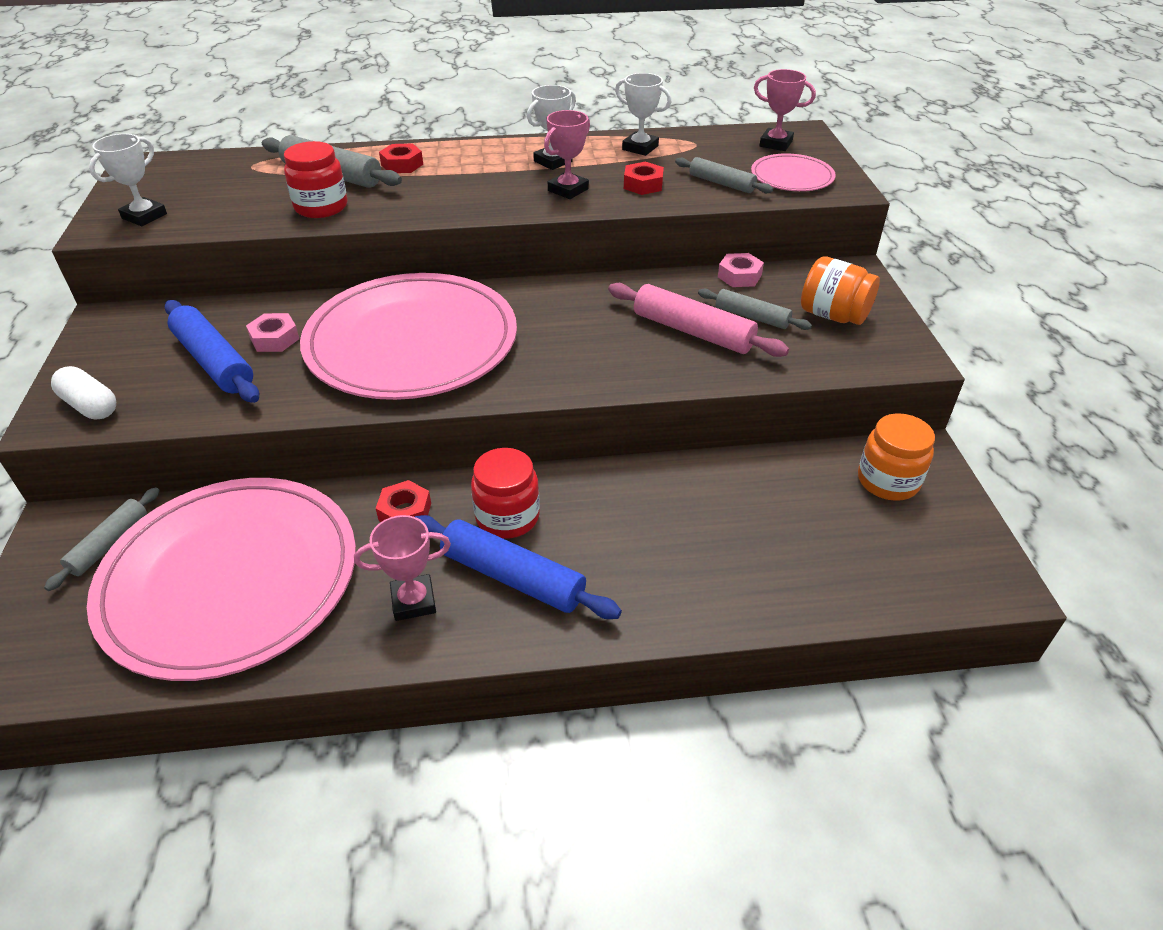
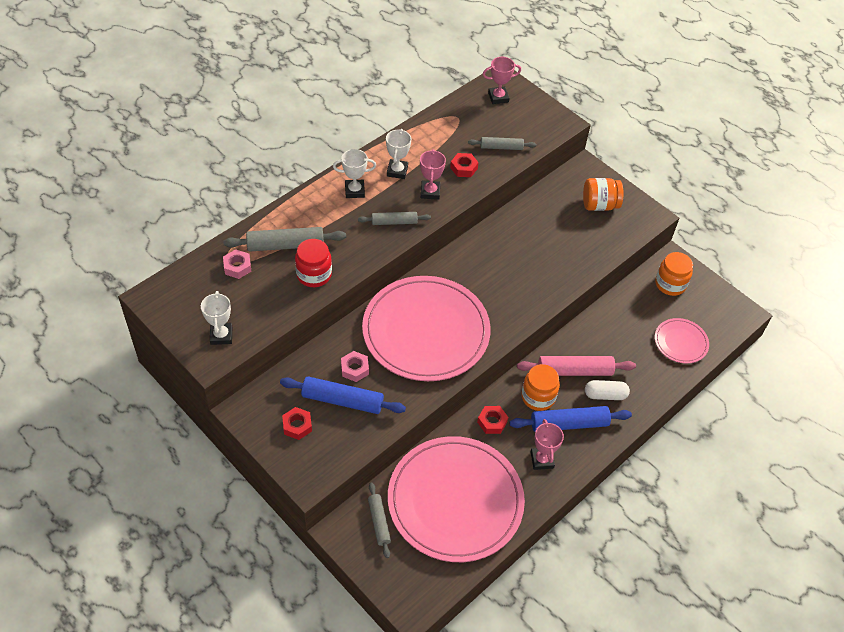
camera: 40 degrees left, 10 degrees up
white capsule [51,366,116,420] -> white capsule moved to [585,380,630,400]
pink trophy [354,515,451,621] -> pink trophy turned 45 degrees counterclockwise [531,419,564,470]
red nut [379,144,423,173] -> red nut moved to [282,407,312,440]
red jar [471,448,540,539] -> orange jar [521,364,560,411]
pink rolling pin [608,283,789,357] -> pink rolling pin moved to [517,356,636,376]
white trophy [615,73,671,156] -> white trophy moved to [333,149,376,198]
grey rolling pin [698,288,812,330] -> grey rolling pin moved to [358,212,431,225]
pink nut [718,253,764,287] -> pink nut moved to [223,249,252,279]
pink plate [751,154,836,191] -> pink plate moved to [655,318,709,363]

